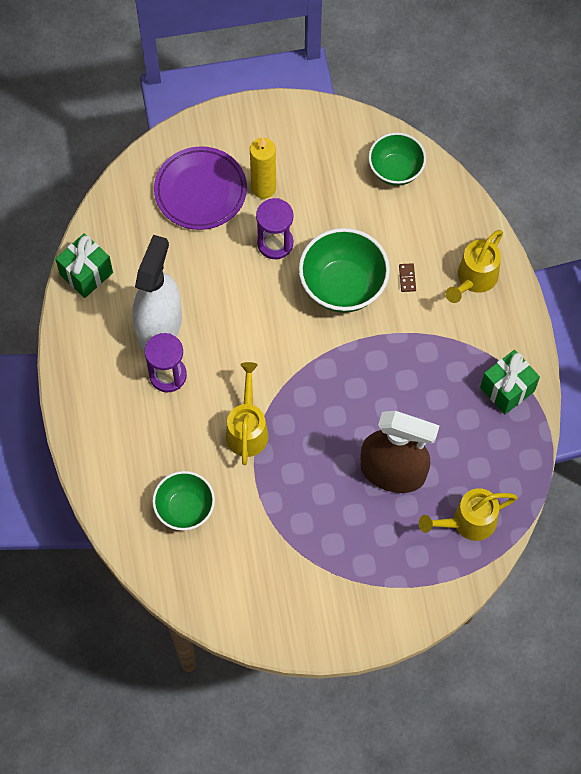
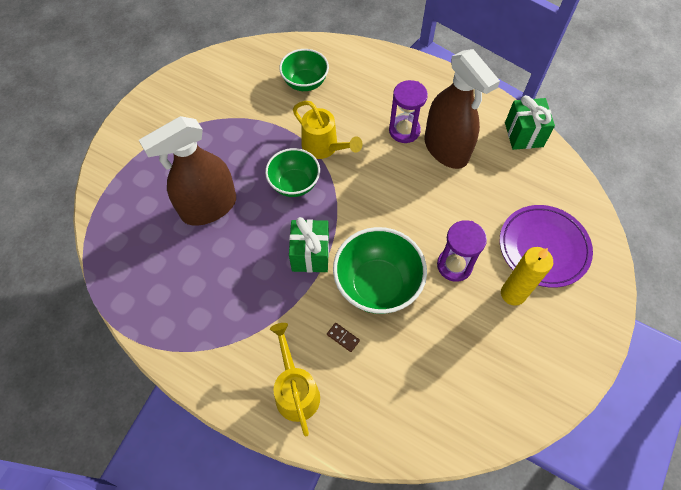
camera: 130 degrees right, 5 degrees down
white spray bottle [132,235,182,352] -> brown spray bottle [424,49,500,169]
green bowl [368,132,426,186] -> green bowl moved to [265,148,320,197]
yellow watering can [419,488,518,541] -> none
green gift [480,350,540,415] -> green gift moved to [289,217,329,272]

